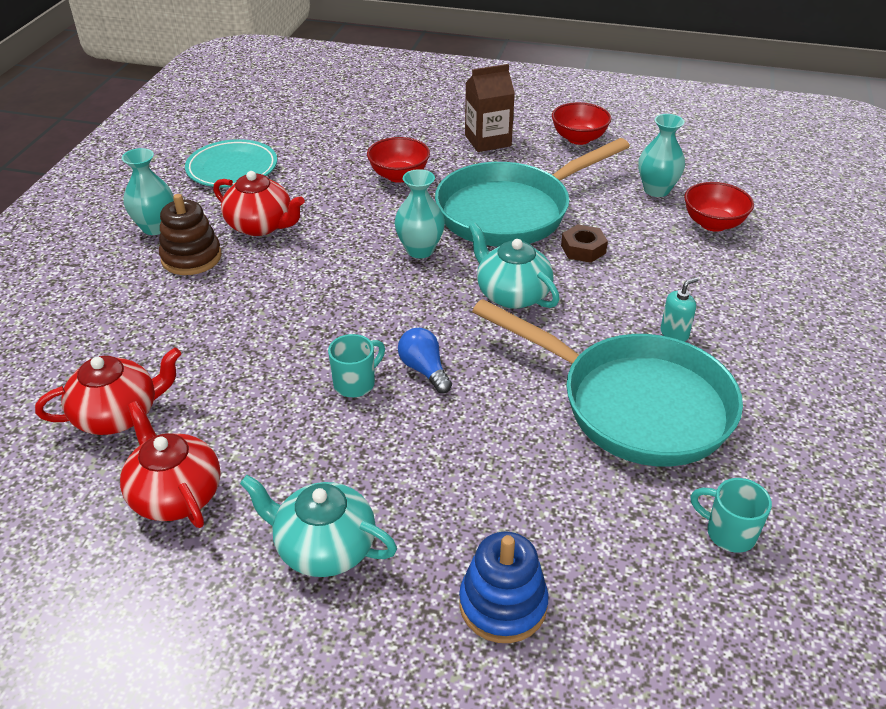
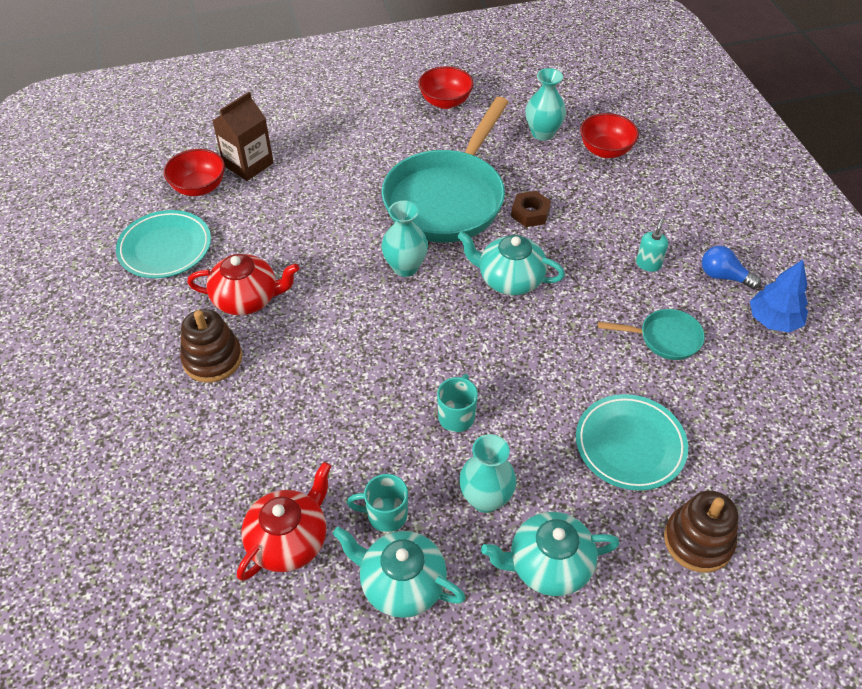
camera: 30 degrees left, 10 degrees up
red teapot [120,401,221,528] -> turquoise teapot [333,527,466,618]
turquoise vase [122,148,174,235] -> turquoise vase moved to [459,434,516,513]
red bowl [367,137,430,183] -> red bowl moved to [164,149,225,196]
blue light bulb [398,328,452,393] -> blue light bulb moved to [702,245,761,289]
blue stacking toy [459,531,549,643] -> brown stacking toy [664,490,738,573]
brown carton [465,64,515,152] -> brown carton moved to [212,92,274,181]
turquoise pan [472,299,743,466] -> turquoise pan [598,309,705,360], size x0.45
turquoise mug [690,478,772,553] -> turquoise mug moved to [347,474,408,532]
none -> turquoise plate [576,394,688,490]
none -> blue tree [750,260,808,333]

